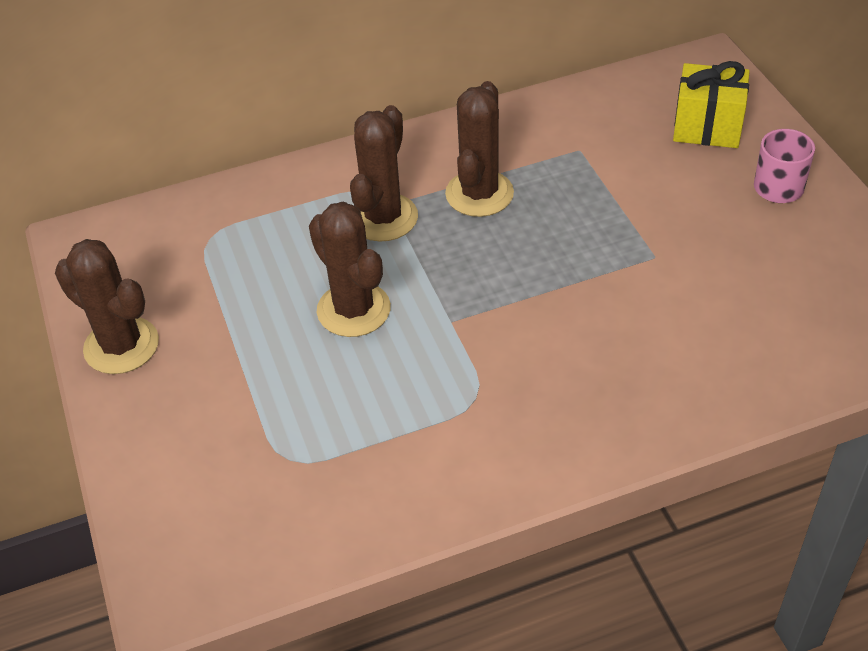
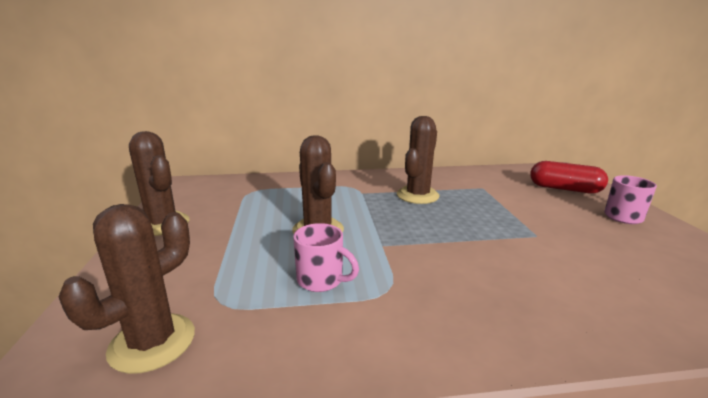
camera: 10 degrees right, 25 degrees down
brown cactus [350,105,418,242] -> brown cactus moved to [58,204,195,374]
yellow gift [673,61,750,148] -> red capsule [530,161,608,193]
none -> pink mug [293,223,359,292]

